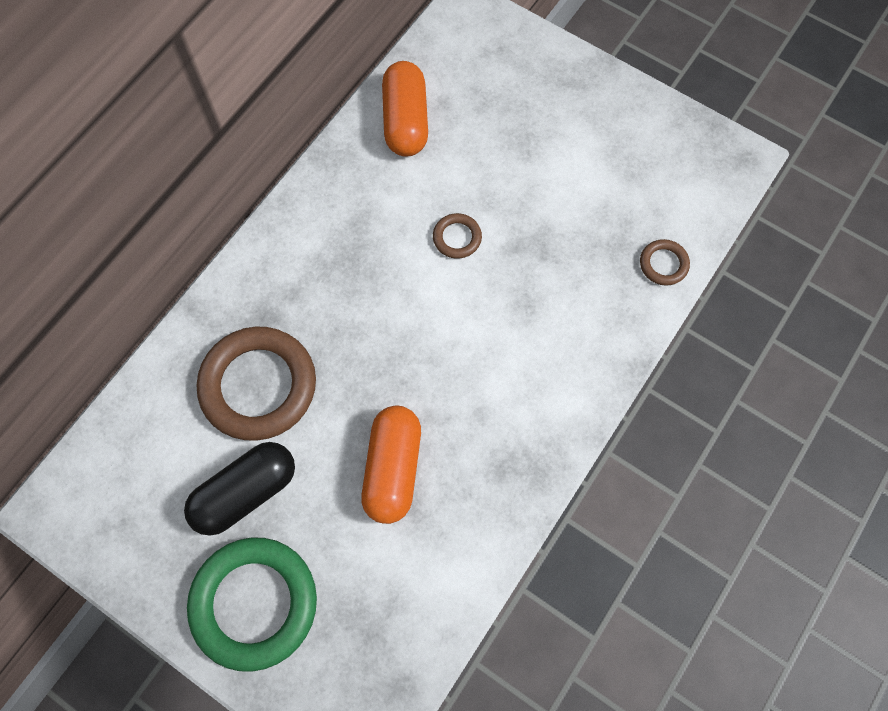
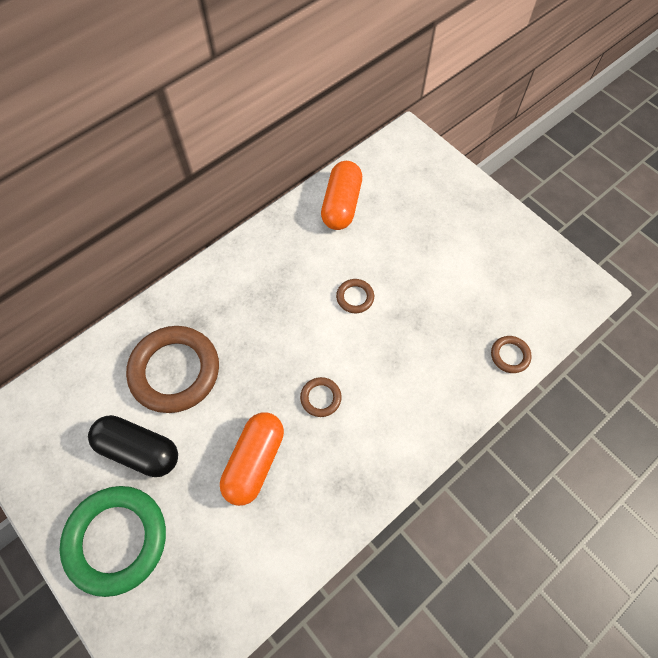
camera: 15 degrees right, 5 degrees down
black capsule [184,442,295,536] -> black capsule turned 45 degrees clockwise [88,415,178,477]
none -> brown ring [300,377,342,417]

